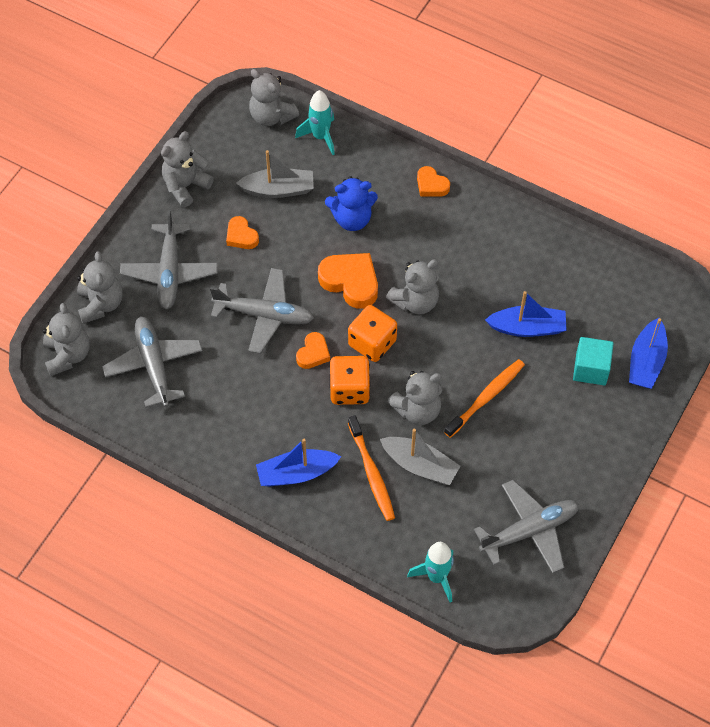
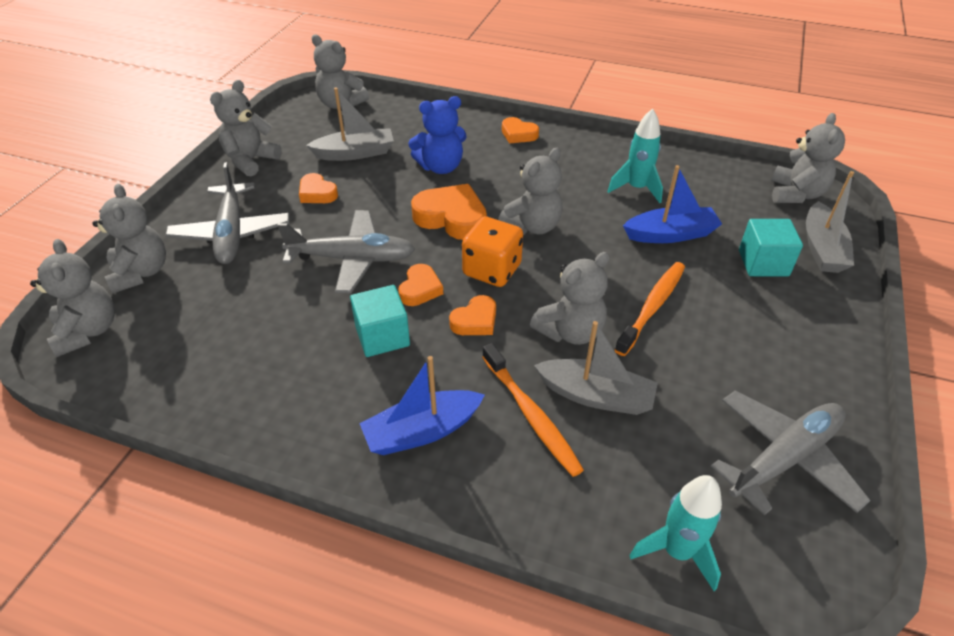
camera: 10 degrees left, 15 degrees down
grey plane [102,316,203,408] -> none
turquoise rocket [295,90,335,155] -> turquoise rocket moved to [607,109,663,203]
orange dice [330,356,370,405] -> orange heart [449,295,496,335]
blue boat [629,318,668,389] -> grey boat [806,171,854,273]
none -> turquoise cube [350,285,410,357]
none -> grey teddy bear [771,113,845,203]

